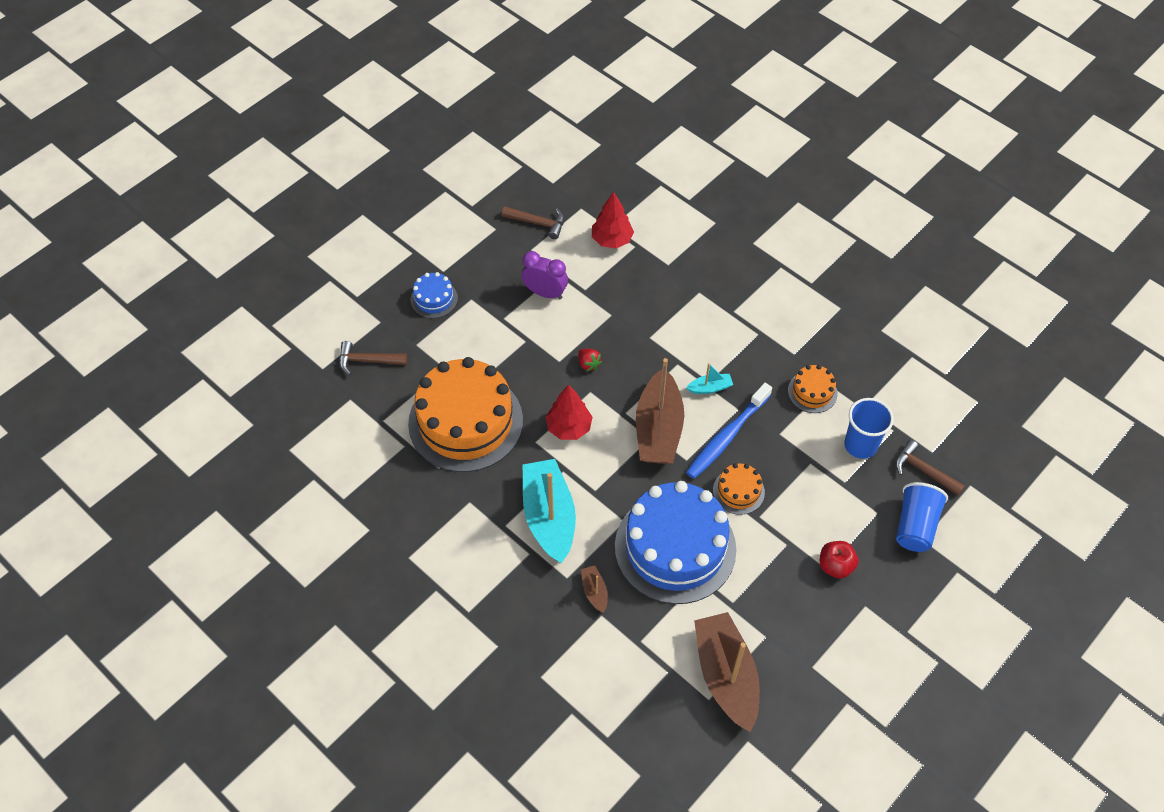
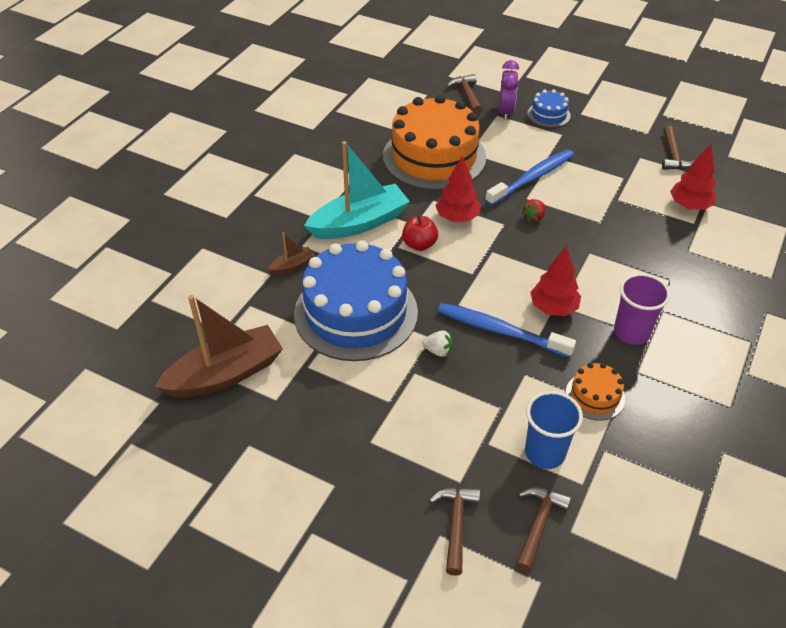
camera: 75 degrees right, 10 degrees down
purple clock [521,251,568,299] -> purple clock moved to [499,60,519,121]
brown boat [636,358,684,464] -> none
turquoise boat [686,363,733,394] -> red tree [530,246,581,316]
orange cake [713,463,765,515] -> white strawberry [422,330,453,357]
red apple [820,541,859,579] -> red apple moved to [402,215,438,251]
blue cup [896,482,948,552] -> brown hammer [429,488,480,576]
none -> blue toothbrush [485,149,574,206]
none -> purple cup [614,273,670,345]

